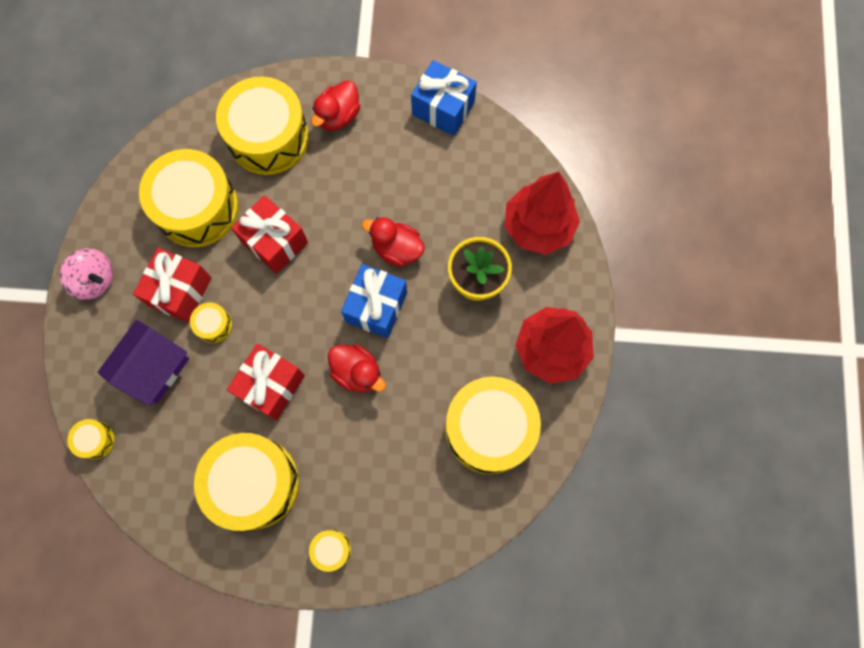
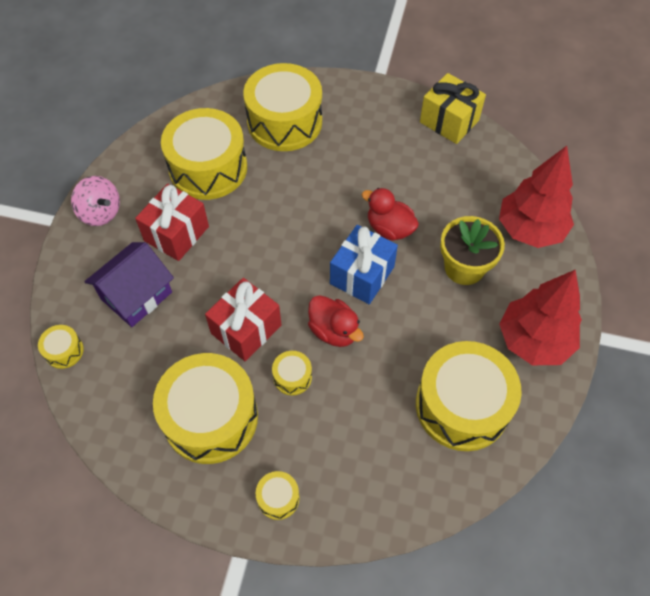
camera: 10 degrees right, 15 degrees down
yellow drum [190,302,232,343] -> yellow drum moved to [272,351,312,395]
red gift [231,195,308,274] -> none
red duck [311,80,360,131] -> none
blue gift [411,60,477,136] -> yellow gift [420,73,486,144]

